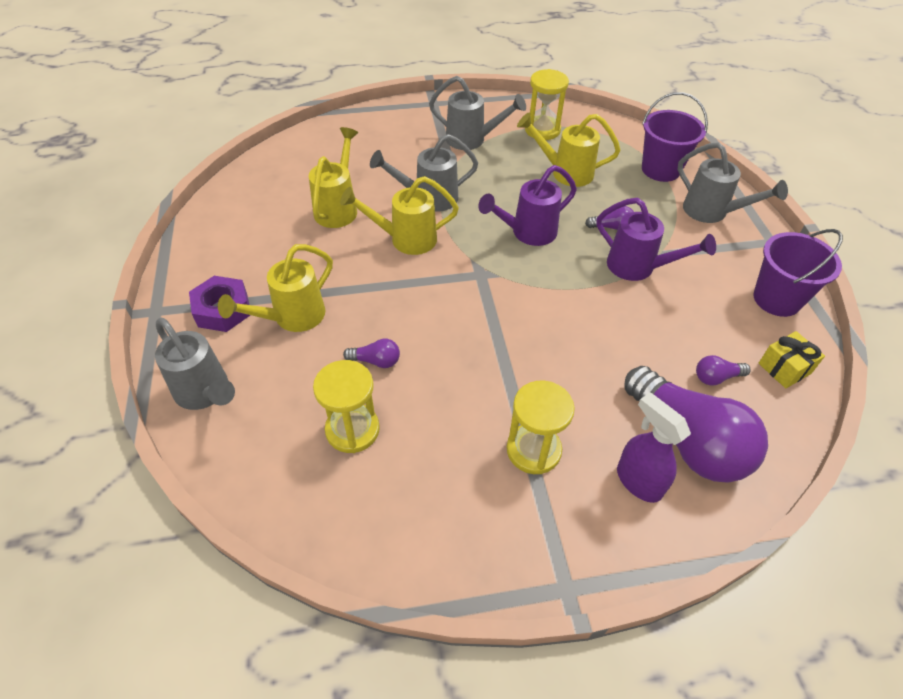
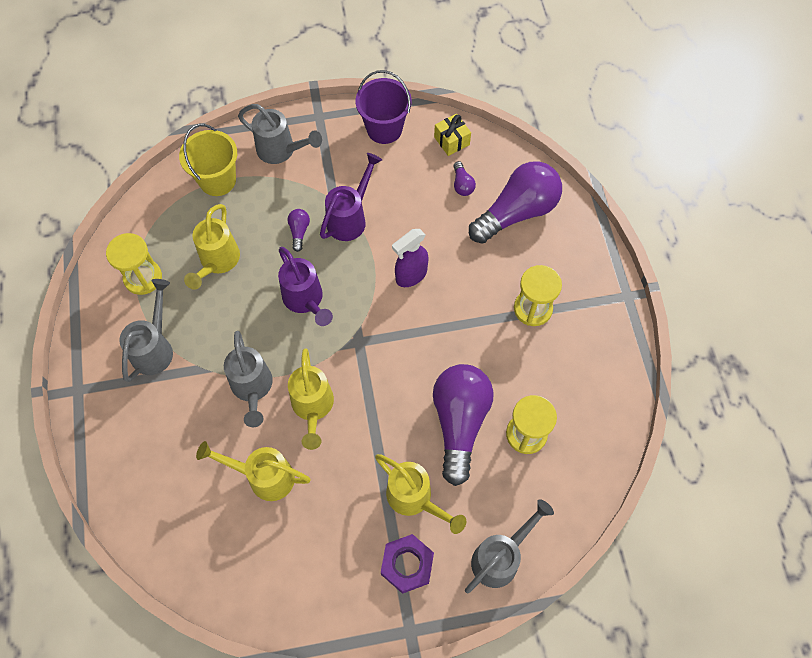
camera: 90 degrees left, 15 degrees up
purple light bulb [343,339,400,368] -> purple light bulb [433,364,494,486], size x2.46
purple spray bottle [617,392,691,503] -> purple spray bottle moved to [392,229,429,287]
purple bucket [642,92,708,182] -> yellow bucket [179,124,237,196]
grey watering can [677,142,788,223] -> grey watering can turned 75 degrees clockwise [238,104,322,164]

